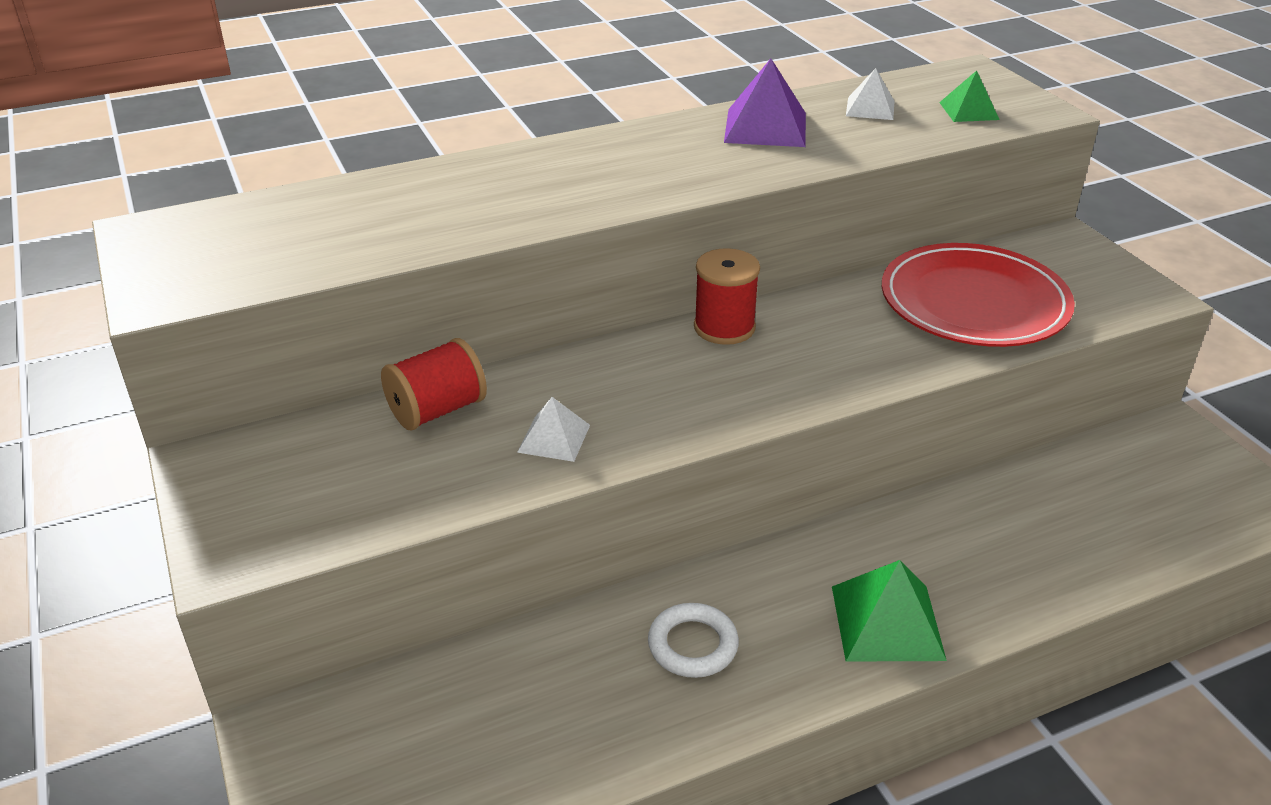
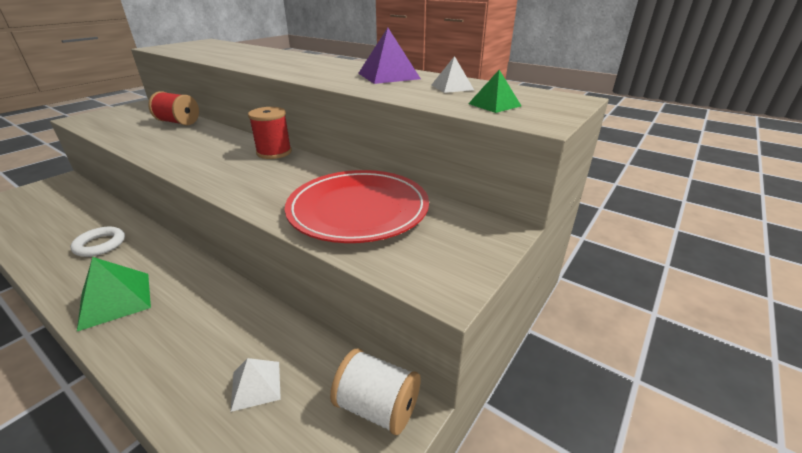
camera: 60 degrees right, 5 degrees down
white pyramid [517,397,590,462] -> white pyramid moved to [231,358,281,412]
none -> white spool [330,348,421,435]

